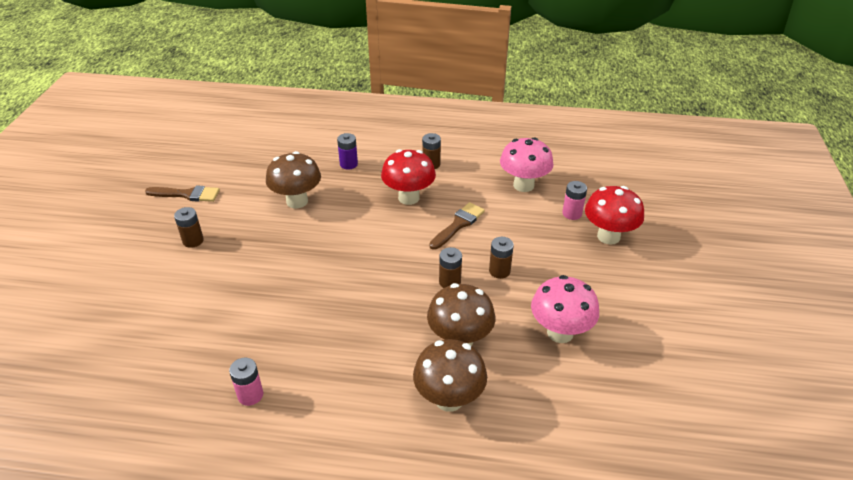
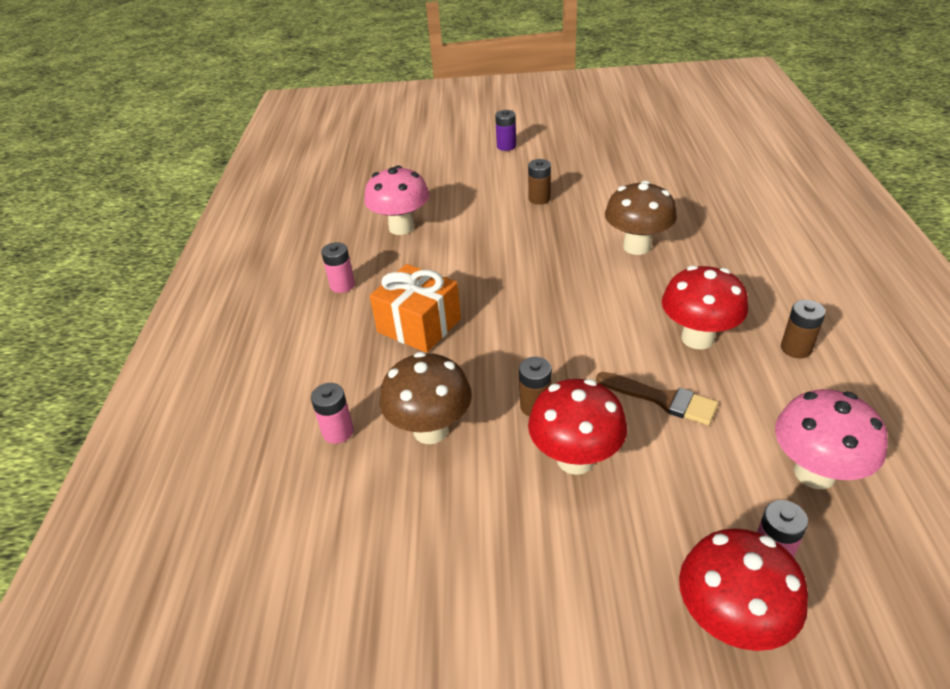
camera: 85 degrees right, 0 degrees up
brown brush [145,185,220,202] -> none
purple battery [337,133,358,170] -> purple battery moved to [495,110,516,151]
brown mushroom [413,339,487,412] -> pink battery [311,383,354,444]
brown battery [489,237,514,279] -> red mushroom [528,379,627,475]
pink mushroom [531,275,599,343] -> pink mushroom moved to [364,166,429,235]
none -> orange gift [370,264,461,353]

